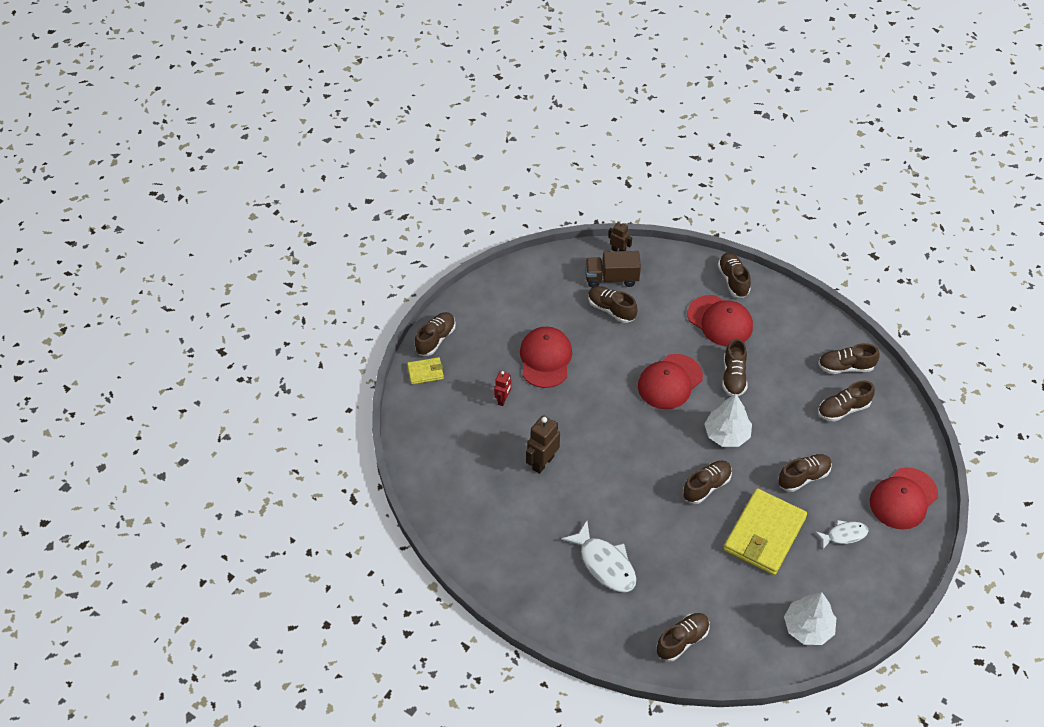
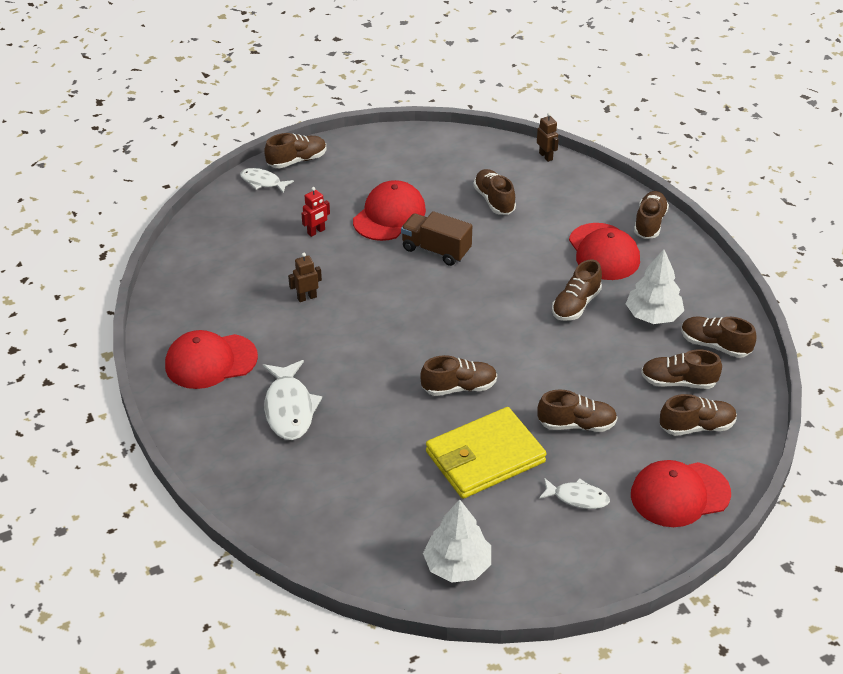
camera: 30 degrees right, 10 degrees down
yellow wallet [407,357,444,384] -> white fish [240,168,294,194]
brown robot [526,415,560,474] -> brown robot [288,253,322,302], size x0.61
brown truck [585,251,641,288] -> brown truck moved to [401,211,472,266]
red cap [638,354,703,409] -> red cap moved to [165,330,258,389]
brown shoe [656,613,710,661] -> brown shoe moved to [660,394,737,436]
white tree [705,394,752,447] -> white tree moved to [626,249,684,324]

